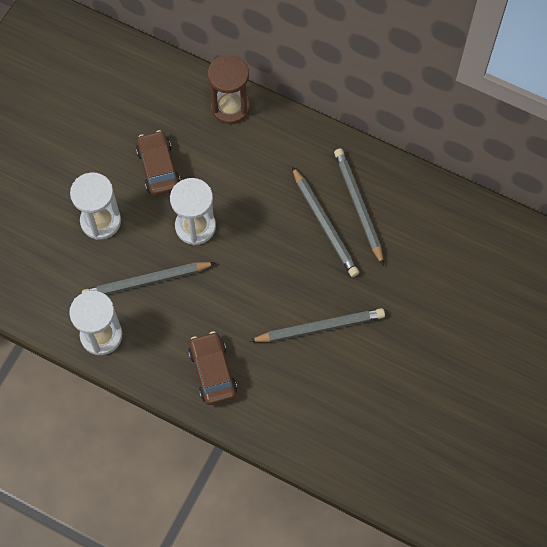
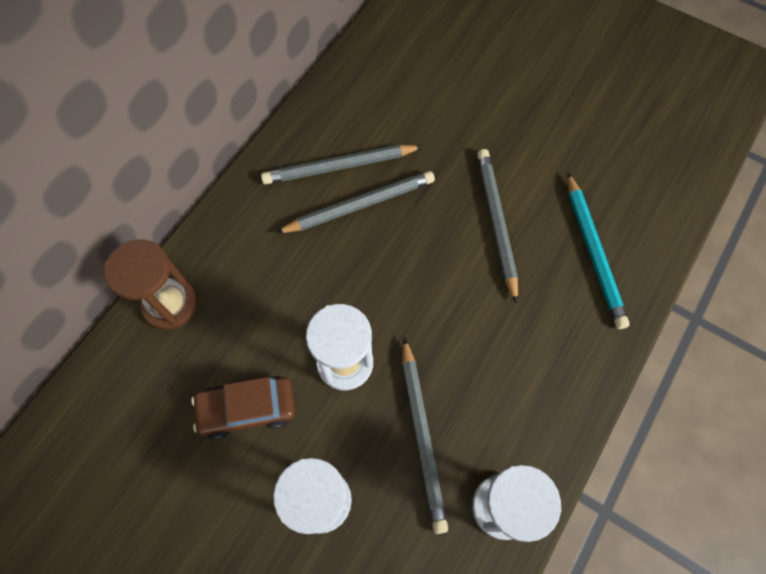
camera: 85 degrees left, 0 degrees up
brown car [188,331,237,405] -> none
none -> turquoise pencil [567,172,630,329]

